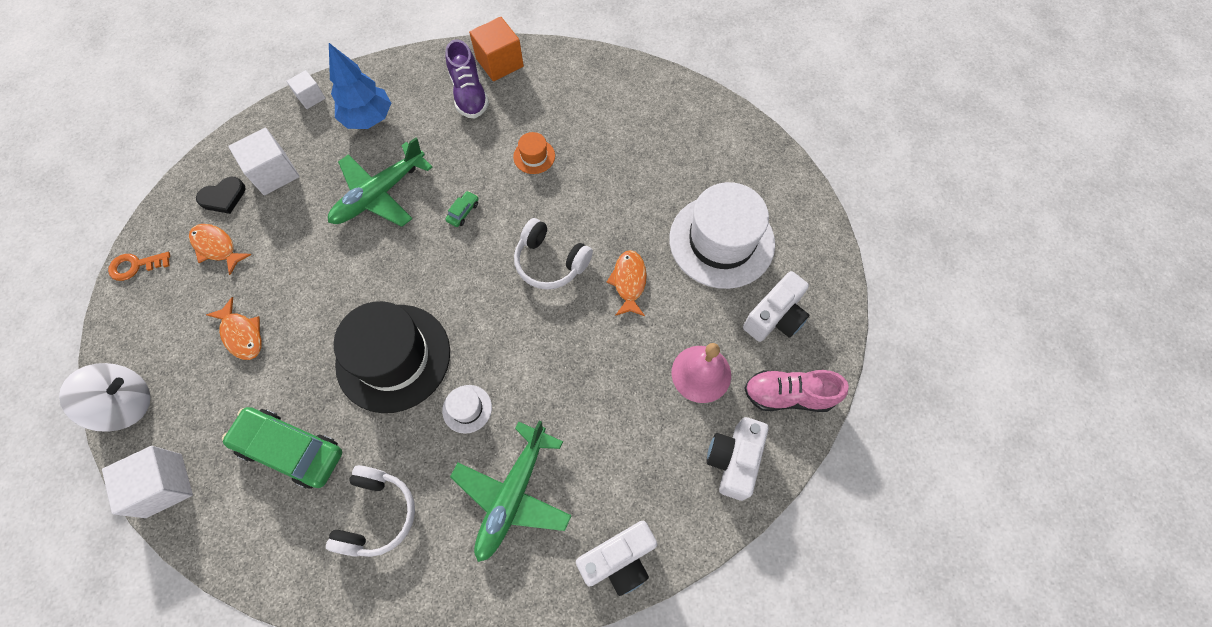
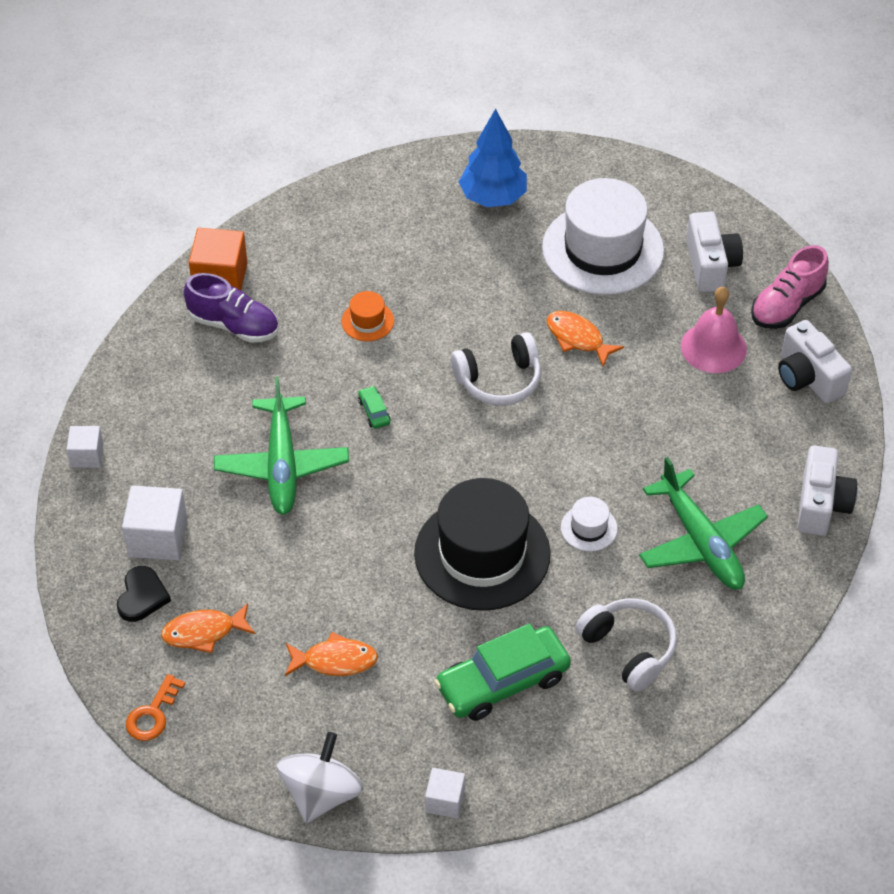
camera: 50 degrees left, 15 degrees down
white cube [102,446,193,518] -> white cube [425,768,465,818], size x0.60
blue tree [329,43,391,129] -> blue tree moved to [459,108,527,207]

